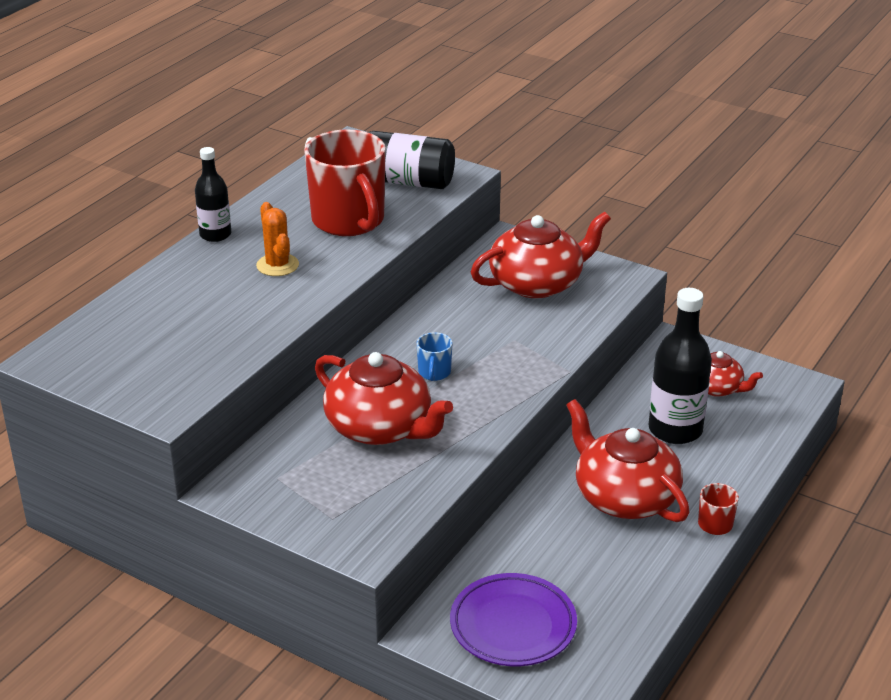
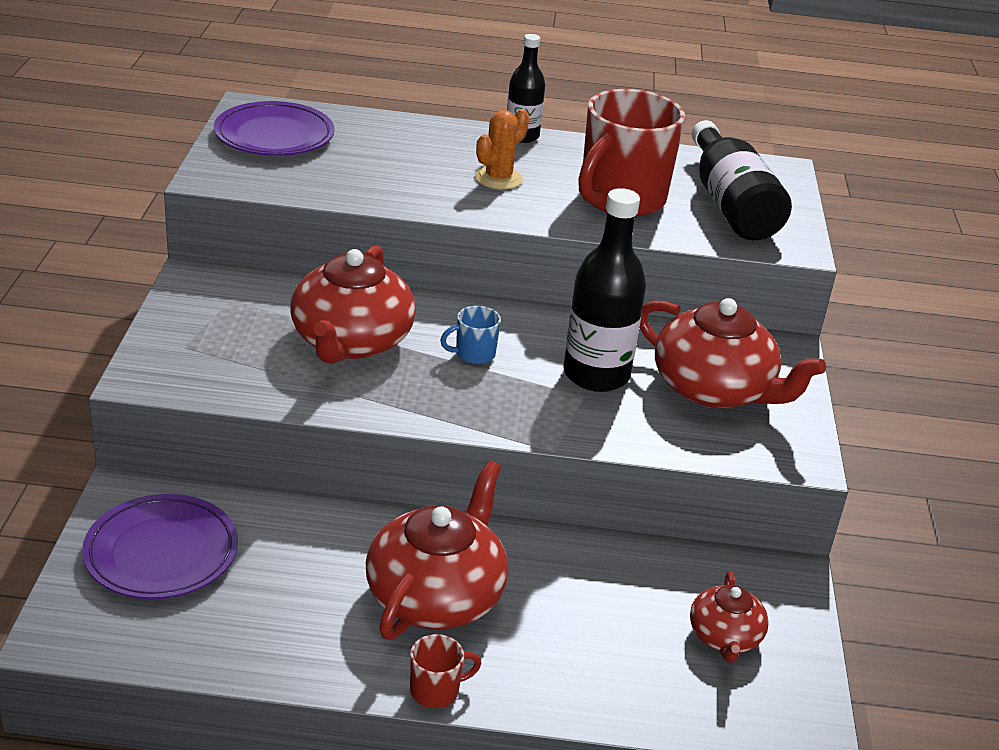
camera: 60 degrees right, 0 degrees up
black bottle [648,288,712,444] -> black bottle moved to [563,188,646,392]
none -> purple plate [214,101,335,156]

